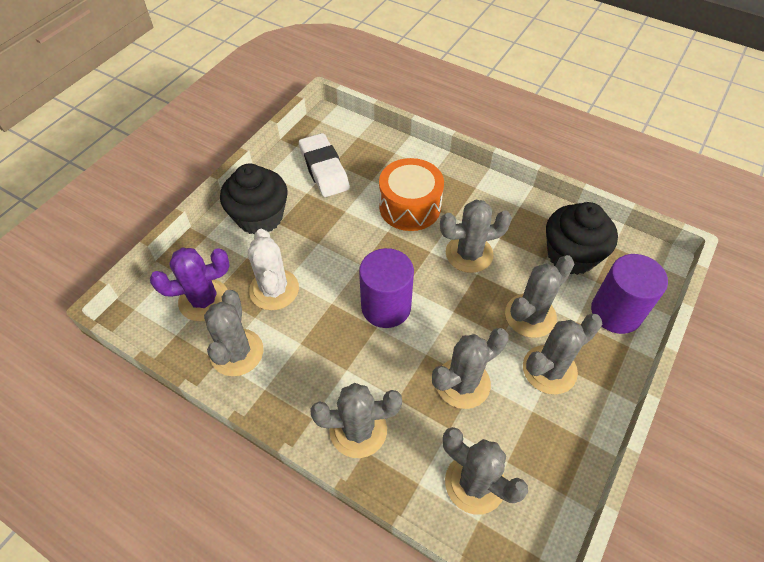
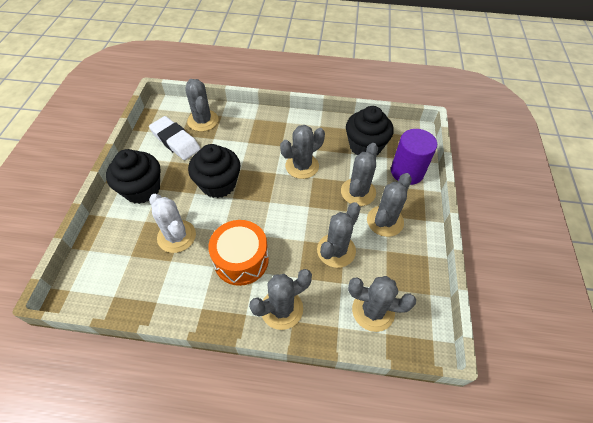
camera: 25 degrees left, 0 degrees up
purple cactus [150,248,230,321] -> none
grey cactus [204,290,263,376] -> grey cactus moved to [185,79,219,132]
purple cylinder [359,248,414,328] -> none
orange drum [379,158,444,231] -> orange drum moved to [208,220,269,286]
none -> black cupcake [188,144,241,198]

